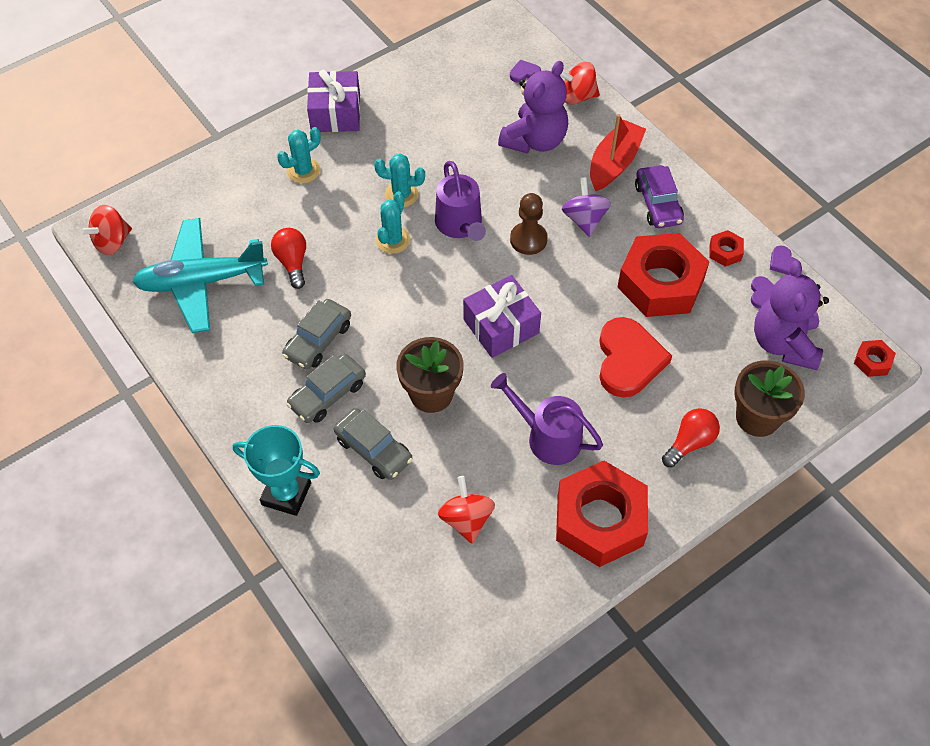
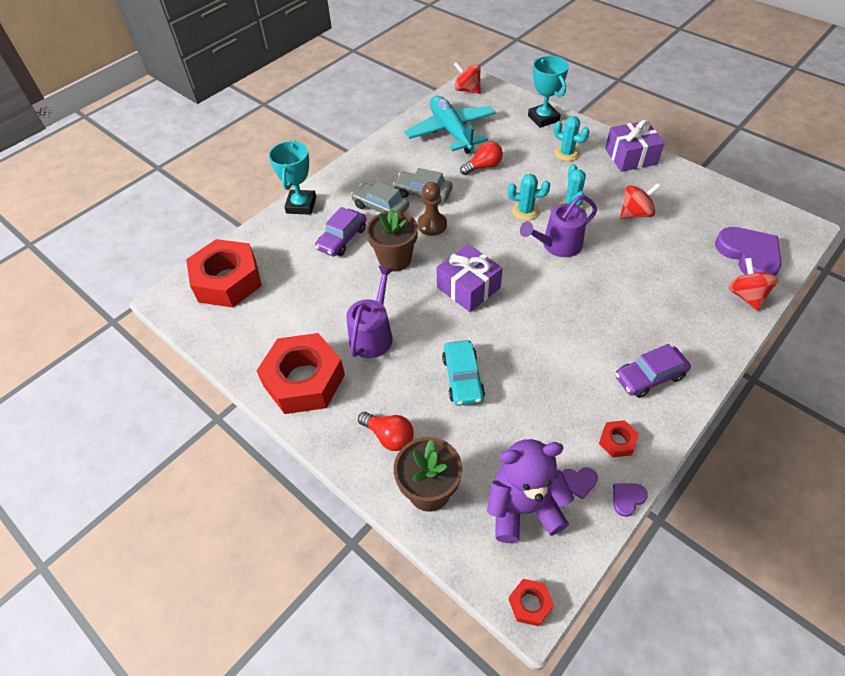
camera: 80 degrees right, 5 degrees down
grey car [334,408,413,480] -> purple car [315,207,366,257]
red spinning top [438,476,495,544] -> red spinning top moved to [620,183,661,219]
purple teddy bear [498,61,568,153] -> none
purple heart [510,60,541,83] -> purple heart [715,227,782,276], size x2.30
brown pawn [510,193,548,255] -> brown pawn moved to [417,182,447,236]
purple spinning top [562,177,611,237] -> none
red boat [590,114,646,191] -> none
red heart [599,317,672,397] -> turquoise car [442,340,485,406]
red nut [617,233,709,317] -> red nut moved to [186,239,262,307]
none -> turquoise trophy [528,56,569,128]

